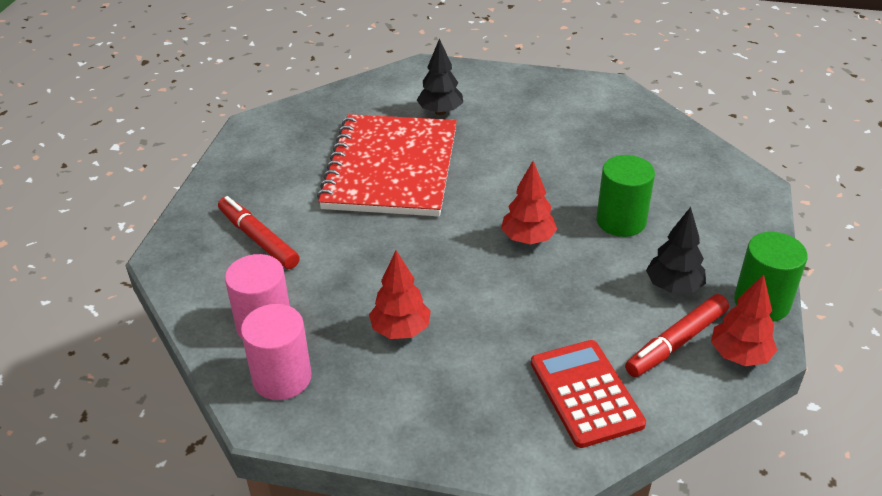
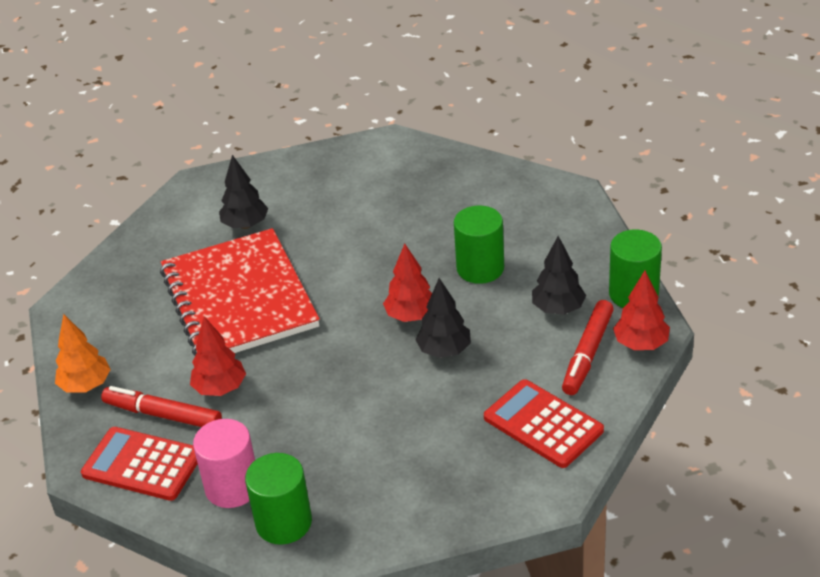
camera: 25 degrees left, 0 degrees up
pink cylinder [241,304,311,400] -> green cylinder [245,453,312,545]
red tree [369,250,431,339] -> red tree moved to [190,317,246,396]
none -> orange tree [55,314,111,393]
none -> red calculator [81,427,198,501]
none -> black tree [415,278,471,358]

